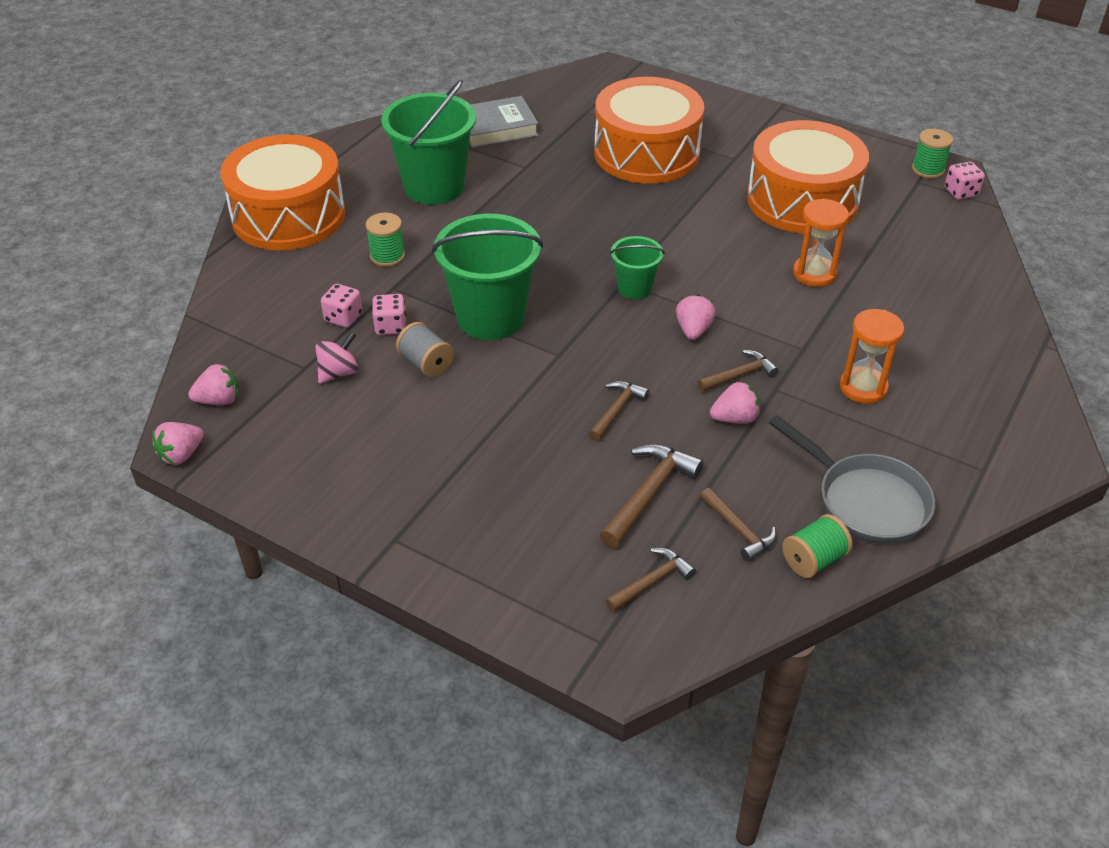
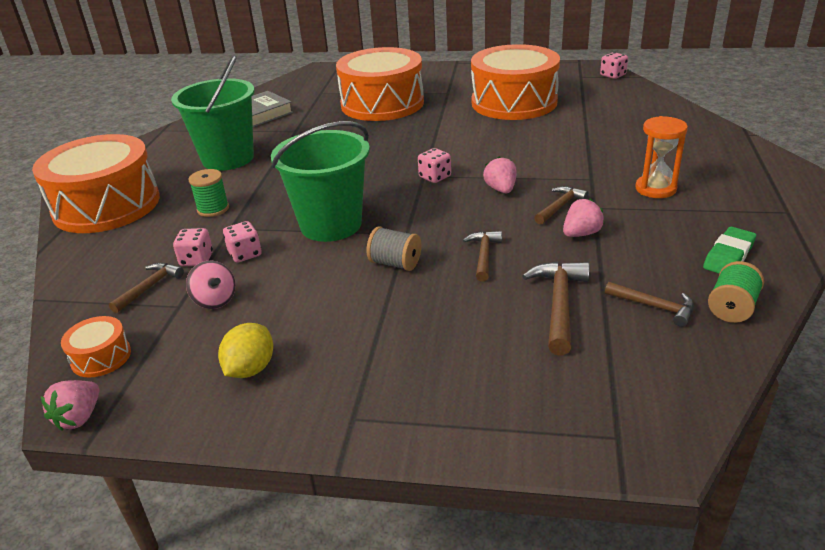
camera: 20 degrees left, 10 degrees down
pink strawberry [188,364,239,405] -> orange drum [61,316,131,378]
pink spinning top [315,332,358,384] -> pink spinning top turned 120 degrees clockwise [186,261,236,309]
grey spool [396,322,454,377] -> grey spool moved to [367,226,421,271]
brown hammer [605,548,696,612] -> brown hammer moved to [109,262,184,313]
green bucket [610,236,665,299] -> pink dice [418,148,451,183]
grey pan [769,415,935,544] -> green eraser [703,227,756,274]
orange hourglass [793,199,849,287] -> none
green spool [912,129,953,178] -> none
none -> yellow lemon [218,323,273,378]

